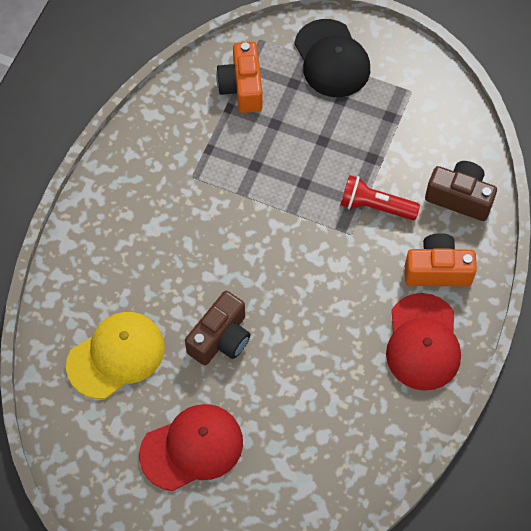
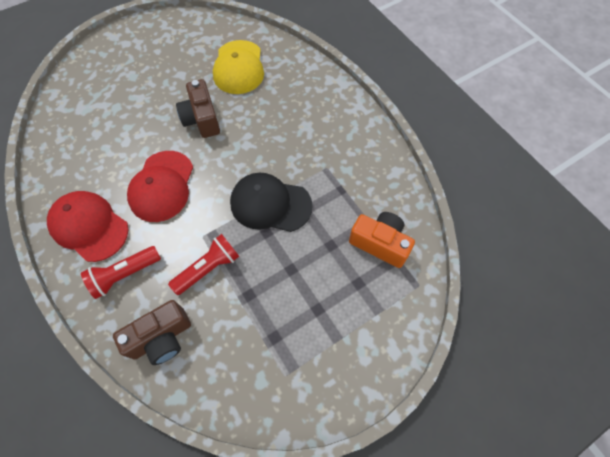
camera: 125 degrees right, 0 degrees up
red cap [139,404,243,491] -> red cap moved to [127,151,193,222]
black cap [294,19,370,97] -> black cap moved to [230,173,313,232]
orange camera [405,233,477,286] -> red flashlight [81,246,161,299]

